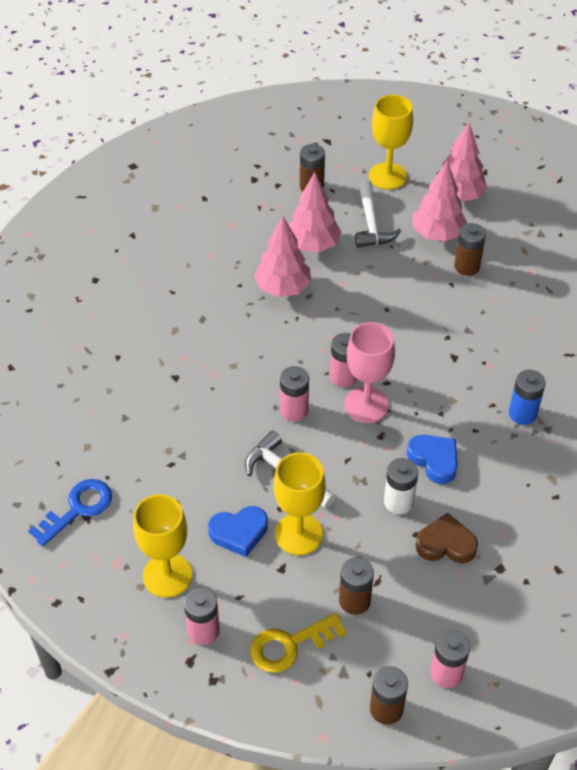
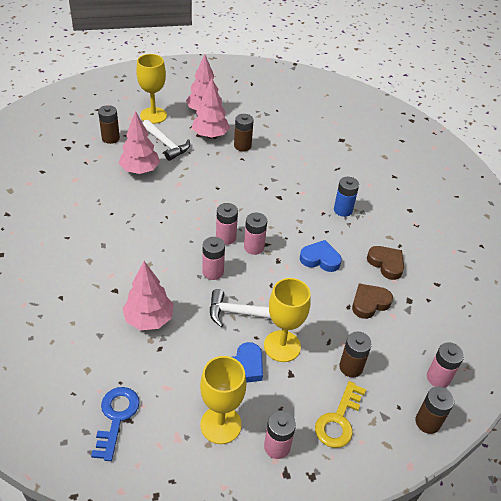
camera: 40 degrees left, 5 degrees down
pink tree [254,216,311,297] -> pink tree moved to [122,261,174,330]
pink goblet [344,322,395,423] -> pink battery [244,213,267,255]
white battery [384,458,418,514] -> none
none -> brown heart [367,246,404,280]

